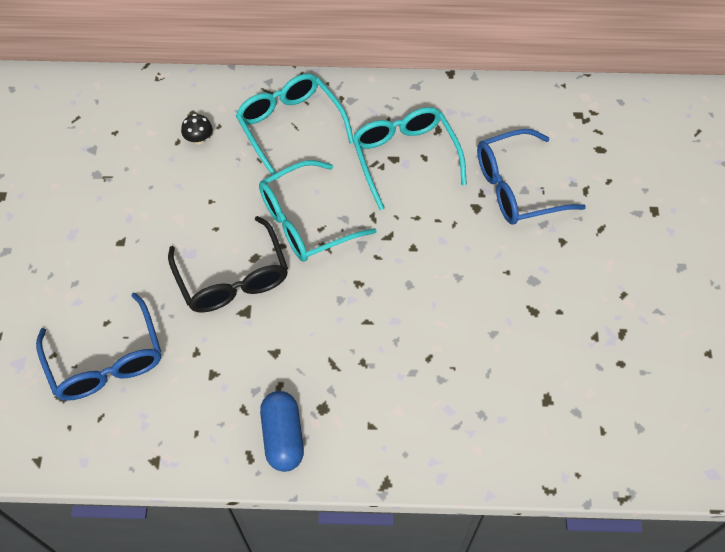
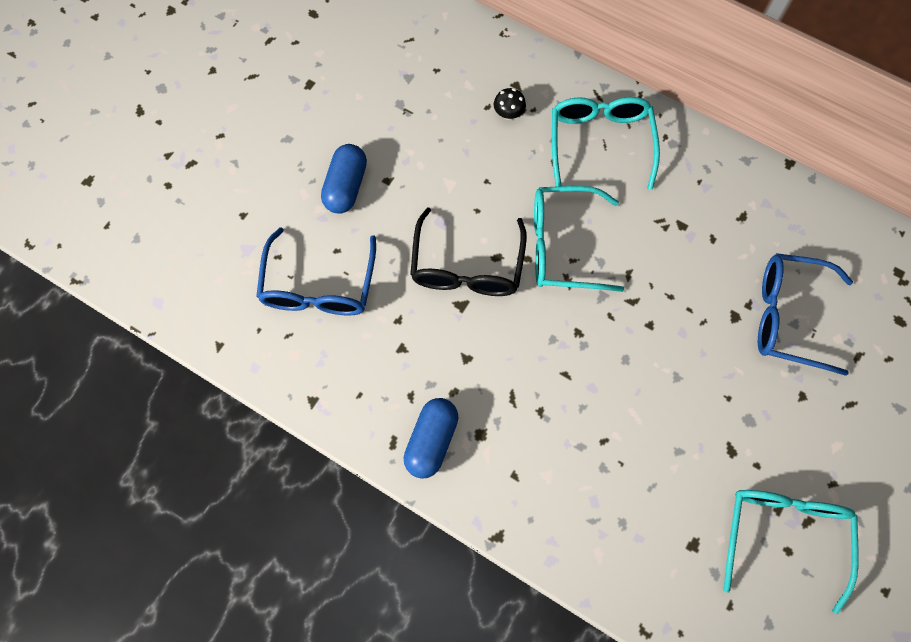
camera: 30 degrees right, 10 degrees up
turquoise glasses [352,107,467,210] -> turquoise glasses moved to [723,490,859,614]
none -> blue capsule [321,144,367,214]

